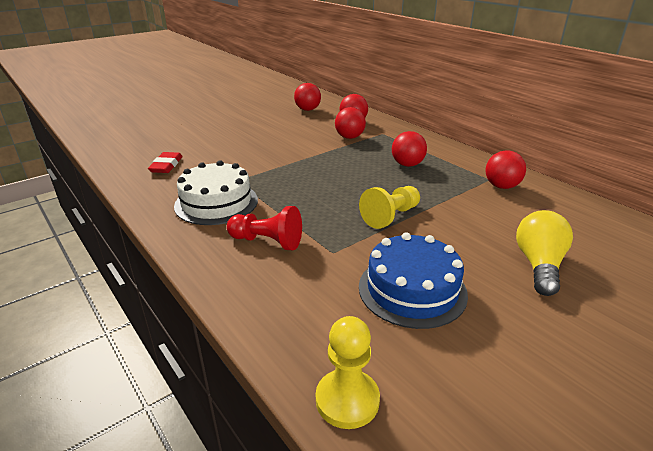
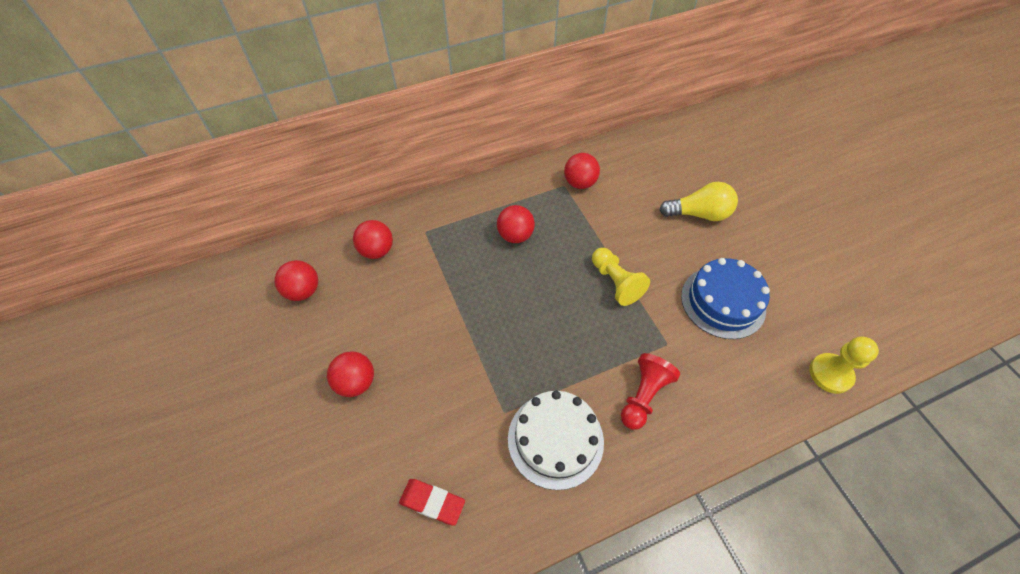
camera: 75 degrees left, 25 degrees up
red ball [335,107,366,139] -> red ball moved to [327,351,374,397]
yellow light bulb [516,210,573,296] -> yellow light bulb turned 150 degrees clockwise [659,182,738,221]

